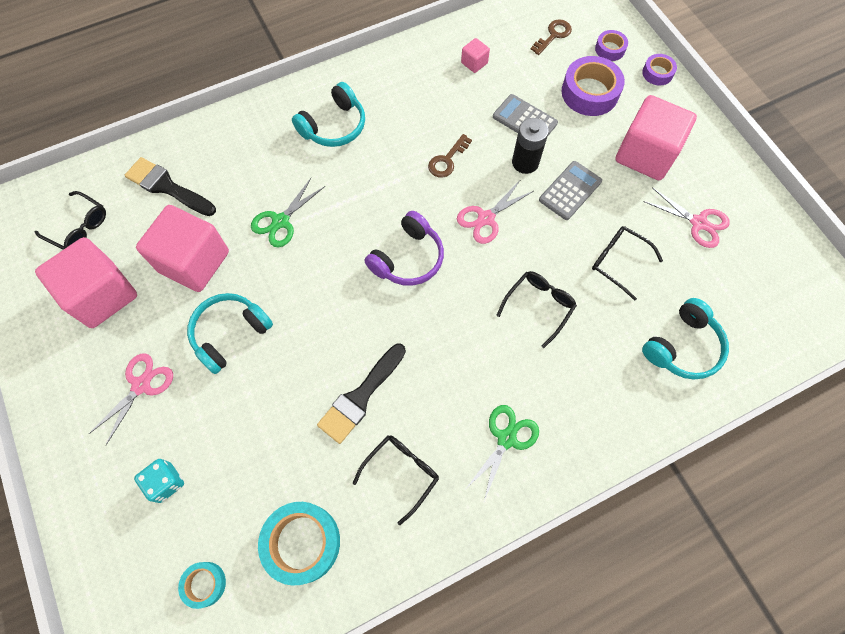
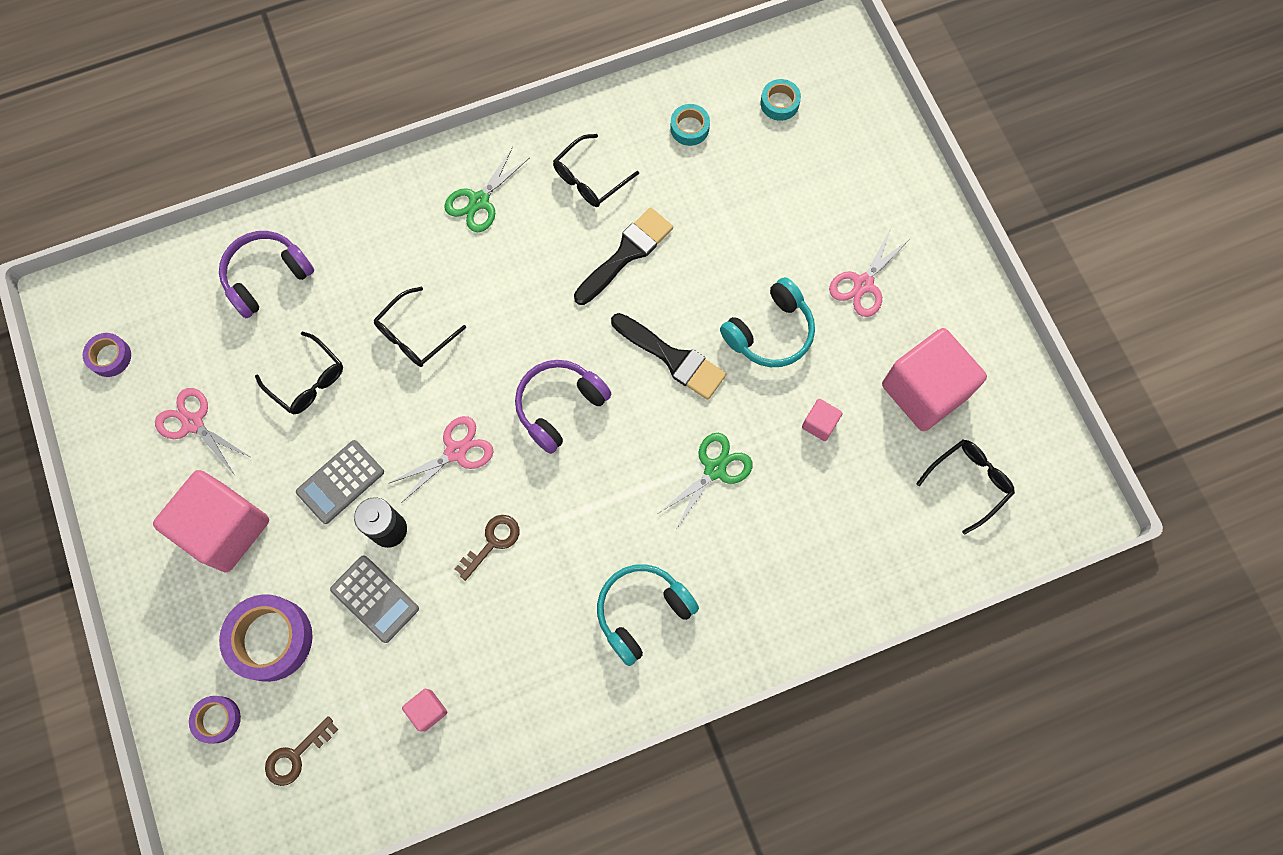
camera: 175 degrees left, 5 degrees up
black glasses [35,191,106,250] -> black glasses turned 105 degrees clockwise [916,440,1015,535]
black brush [125,157,216,216] -> black brush moved to [611,313,726,400]
turquoise dice [134,459,184,503] -> none
pink cube [136,205,229,292] -> pink cube [802,399,843,441], size x0.42
turquoise tape [258,502,340,586] -> turquoise tape [670,104,710,146], size x0.54
purple tape [642,54,677,85] -> purple tape moved to [83,333,131,377]
turquoise headphones [642,298,729,380] -> purple headphones [219,231,314,318]

